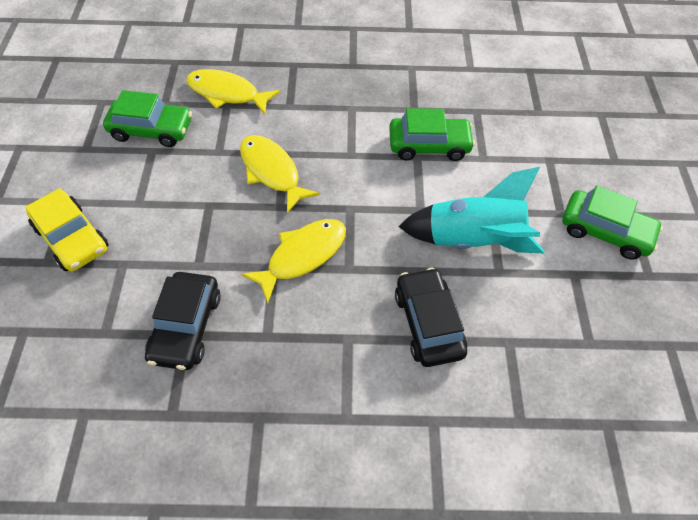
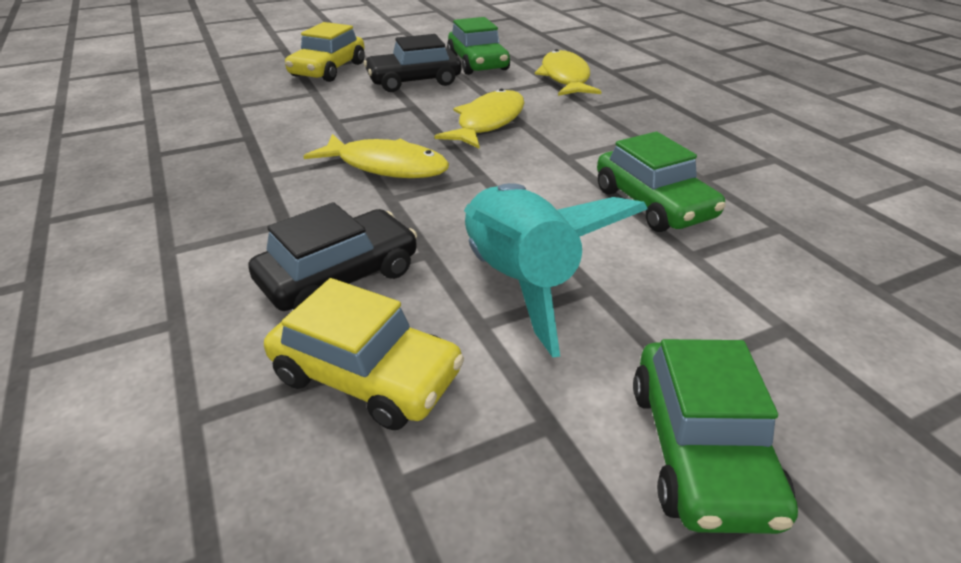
camera: 65 degrees right, 20 degrees down
black car [145,272,221,370] -> black car moved to [364,34,461,92]
none -> yellow car [264,278,464,430]

